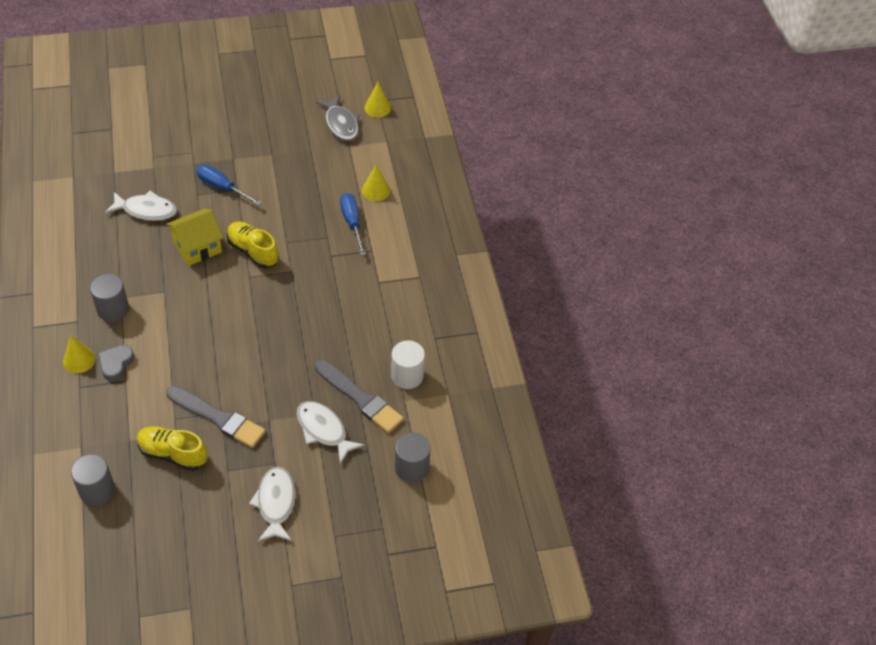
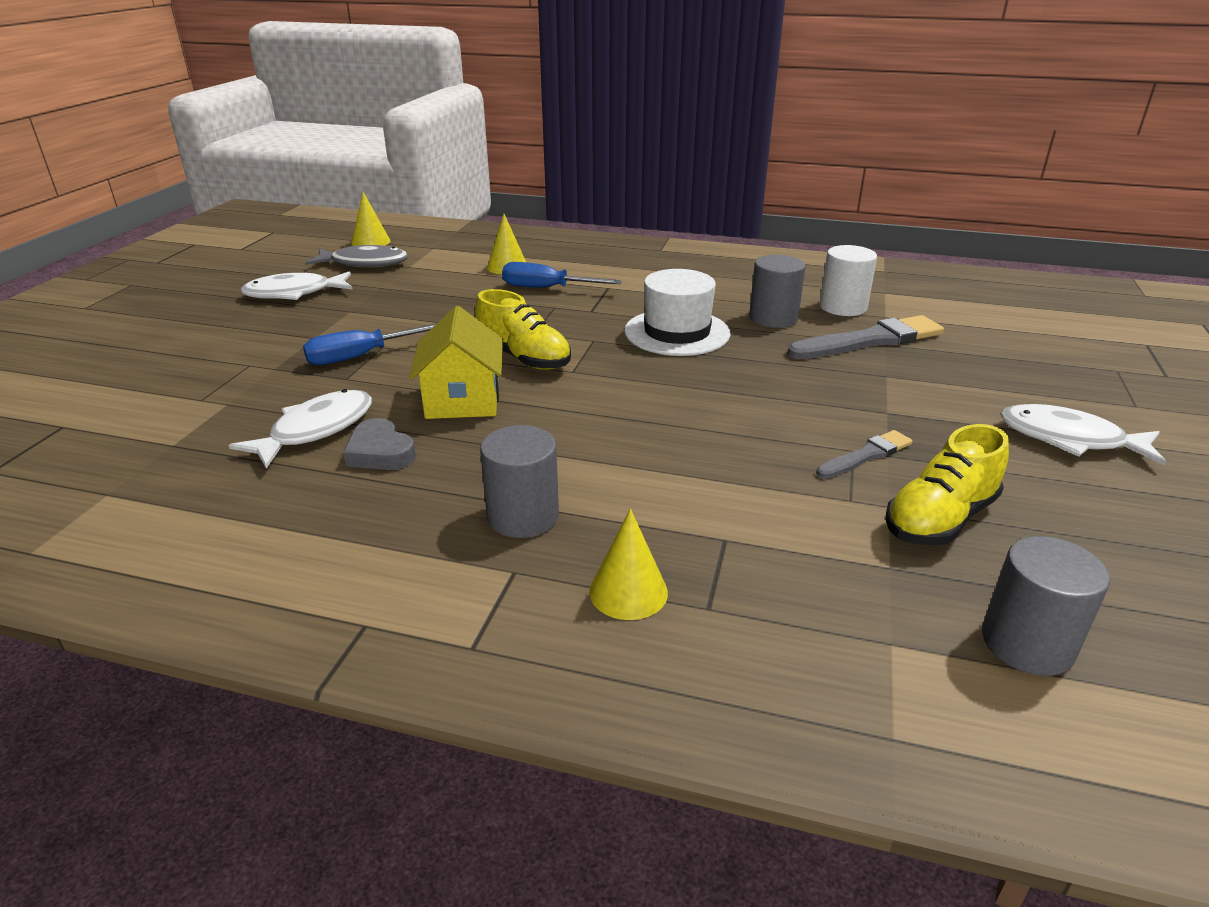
camera: 60 degrees left, 20 degrees down
grey heart [98,345,134,381] -> grey heart moved to [343,418,416,470]
grey brush [166,386,266,448] -> grey brush [816,430,912,479], size x0.56
yellow shoe [227,221,279,268] -> yellow shoe turned 120 degrees counterclockwise [475,289,571,370]
white fish [297,401,364,464] -> white fish moved to [240,271,353,300]
grey cylinder [395,432,431,483] -> grey cylinder moved to [749,255,806,328]
none -> white hat [624,269,731,356]

